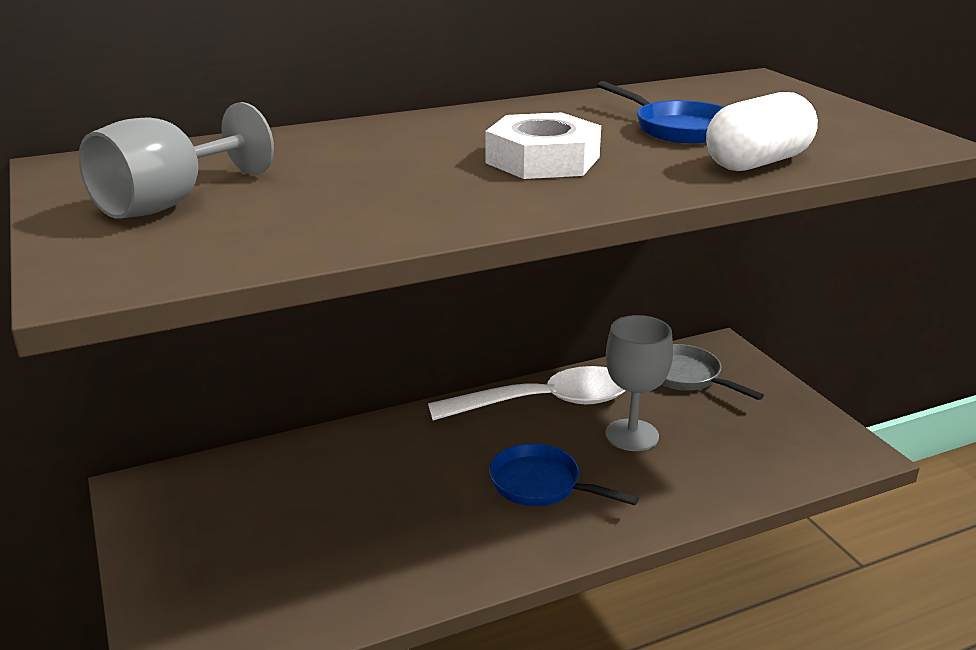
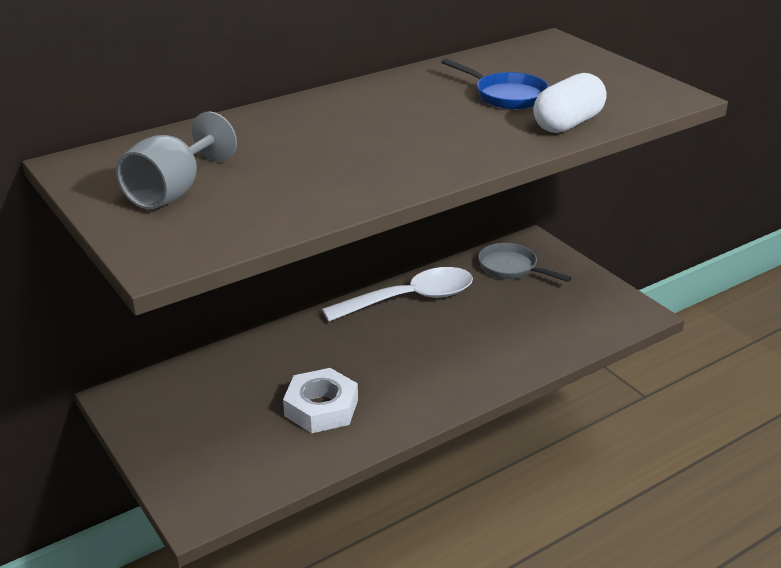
camera: 10 degrees left, 5 degrees up
white nut [486,112,601,179] -> white nut moved to [283,368,358,433]
blue pan [489,443,639,506] -> none
grey goblet [605,315,673,451] -> none

